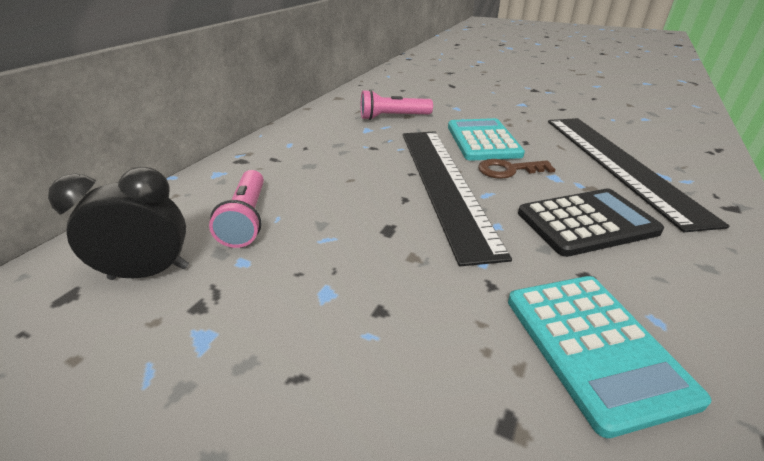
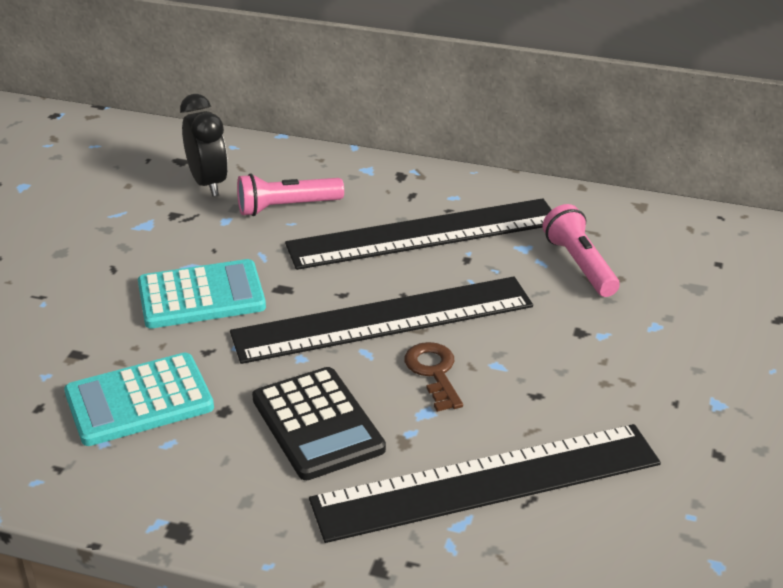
camera: 80 degrees right, 0 degrees up
turquoise calculator [448,118,525,161] -> turquoise calculator moved to [138,259,266,328]
none -> black ruler [285,198,552,270]

